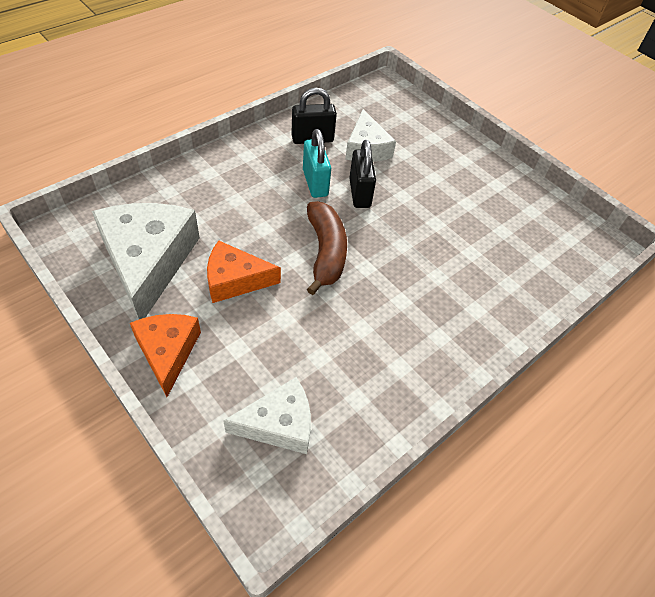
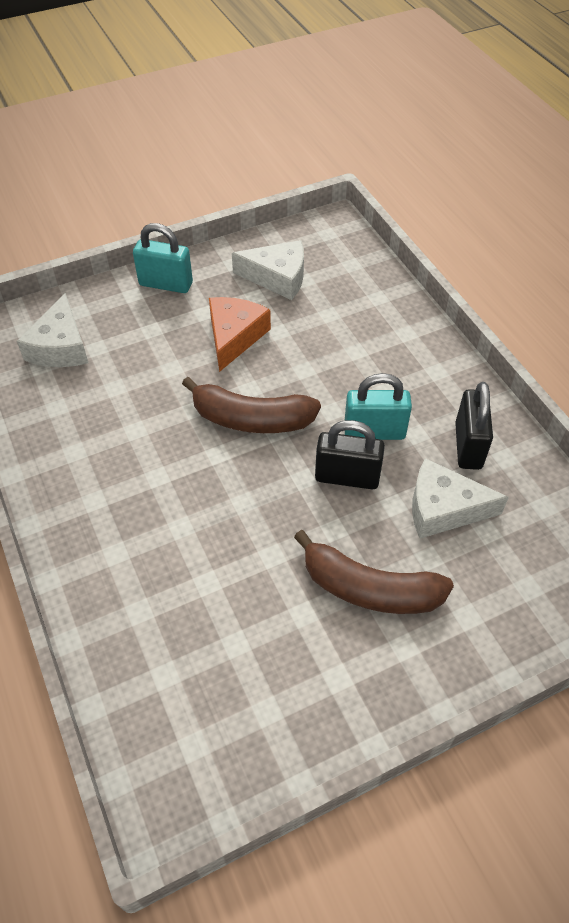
camera: 110 degrees right, 0 degrees up
white cheese [92,203,200,319] -> white cheese [232,240,304,300], size x0.60
orange cheese [130,314,201,397] -> turquoise padlock [133,223,193,293]
none -> brown banana [294,530,454,614]

